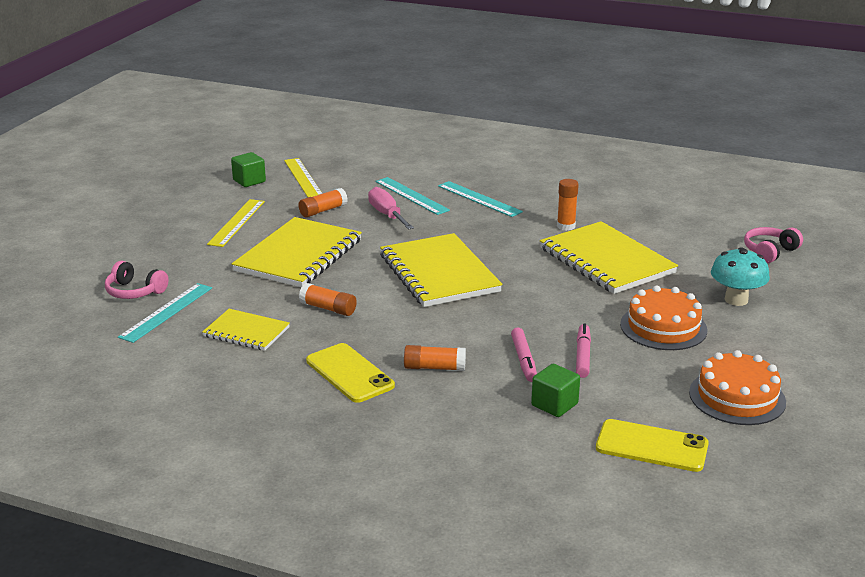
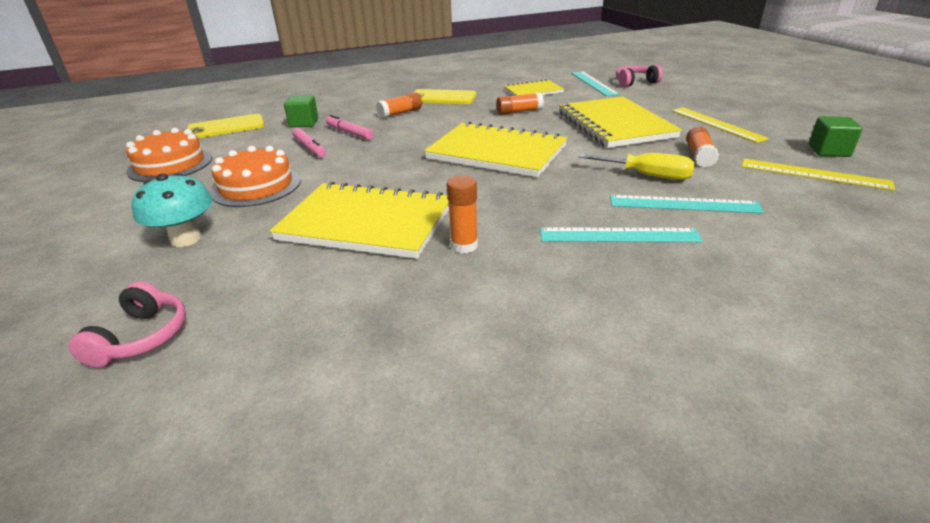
camera: 140 degrees right, 5 degrees up
pink screwdriver [368,187,414,230] -> yellow screwdriver [578,153,695,180]

